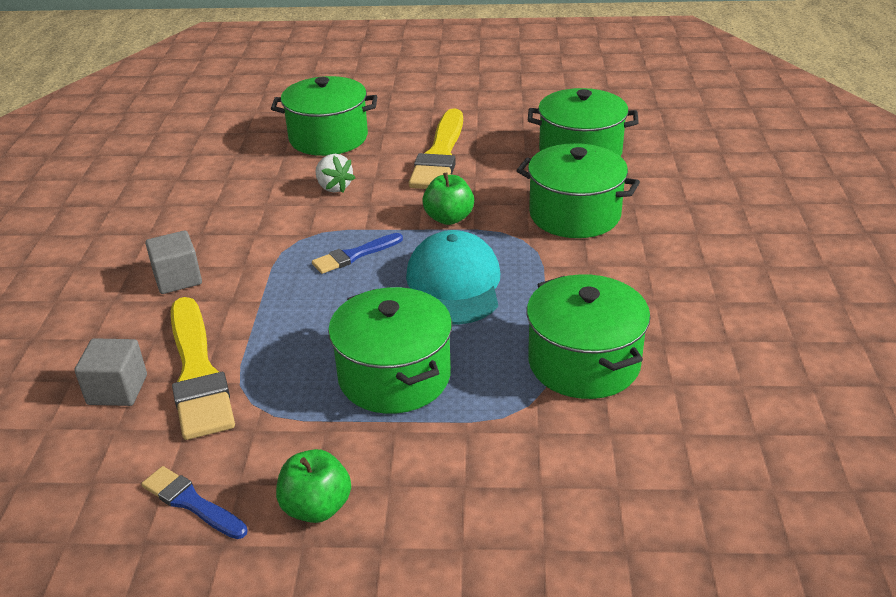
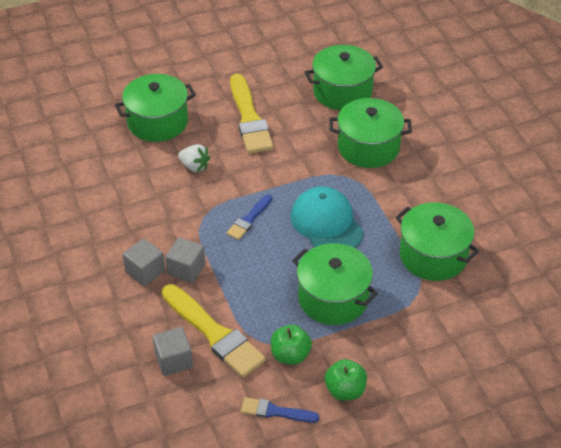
camera: 25 degrees left, 10 degrees up
green apple [422,172,474,225] -> green apple moved to [271,325,312,365]
none -> grey cube [165,237,205,283]

